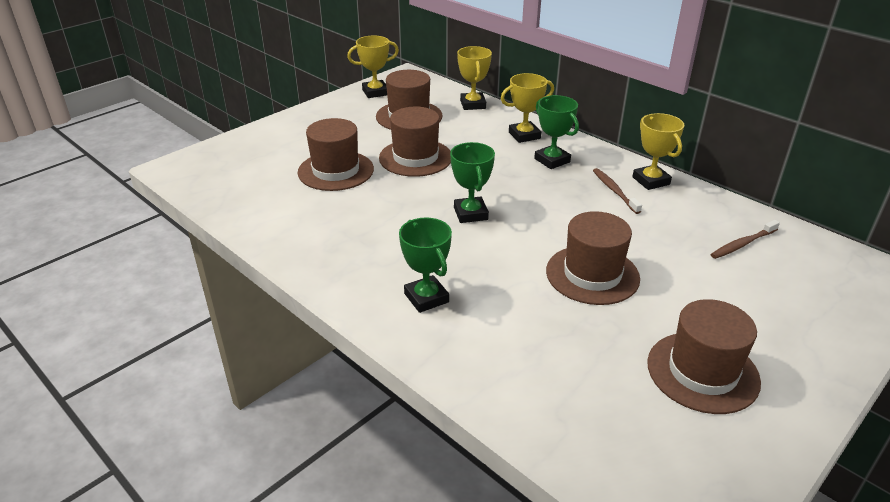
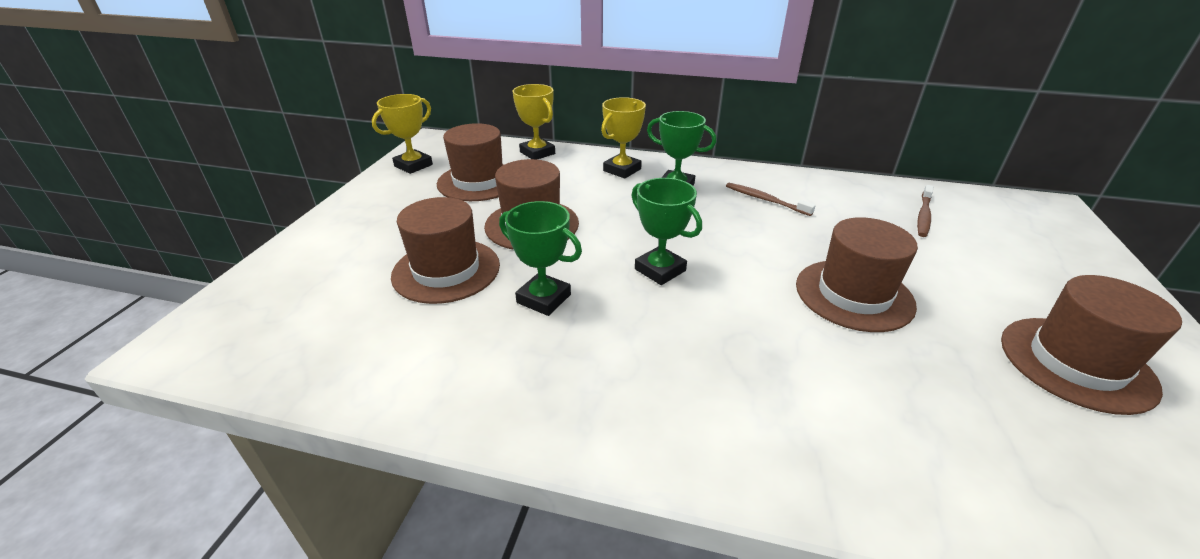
camera: 30 degrees left, 0 degrees up
green trophy [399,218,452,313] -> green trophy moved to [499,201,582,316]
yellow trophy [632,113,684,190] -> none

